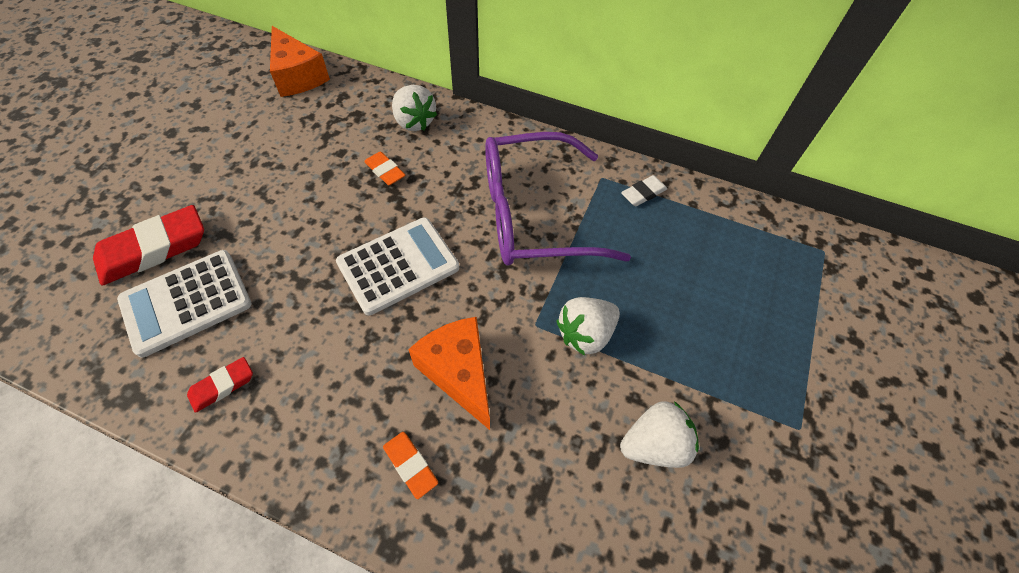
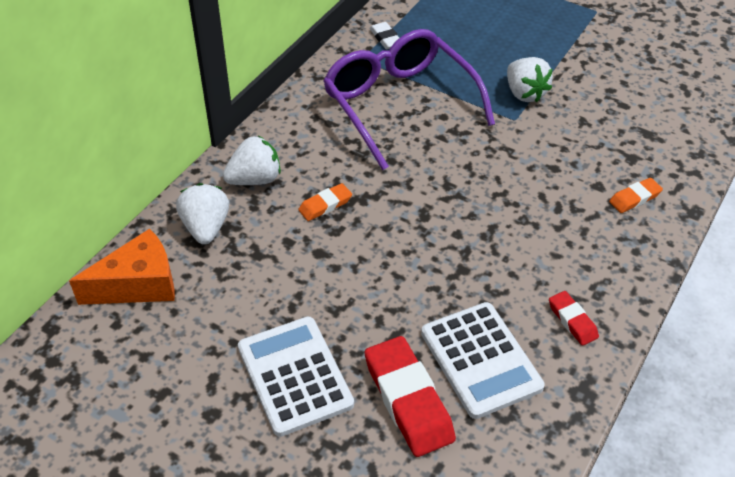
camera: 80 degrees left, 10 degrees down
white calculator [336,217,459,315] -> white calculator moved to [238,317,354,437]
orange cheese [408,317,490,430] -> none
purple glasses [485,132,631,266] -> purple glasses turned 150 degrees clockwise [323,29,495,170]
white strawberry [620,401,699,468] -> white strawberry moved to [176,183,229,244]

